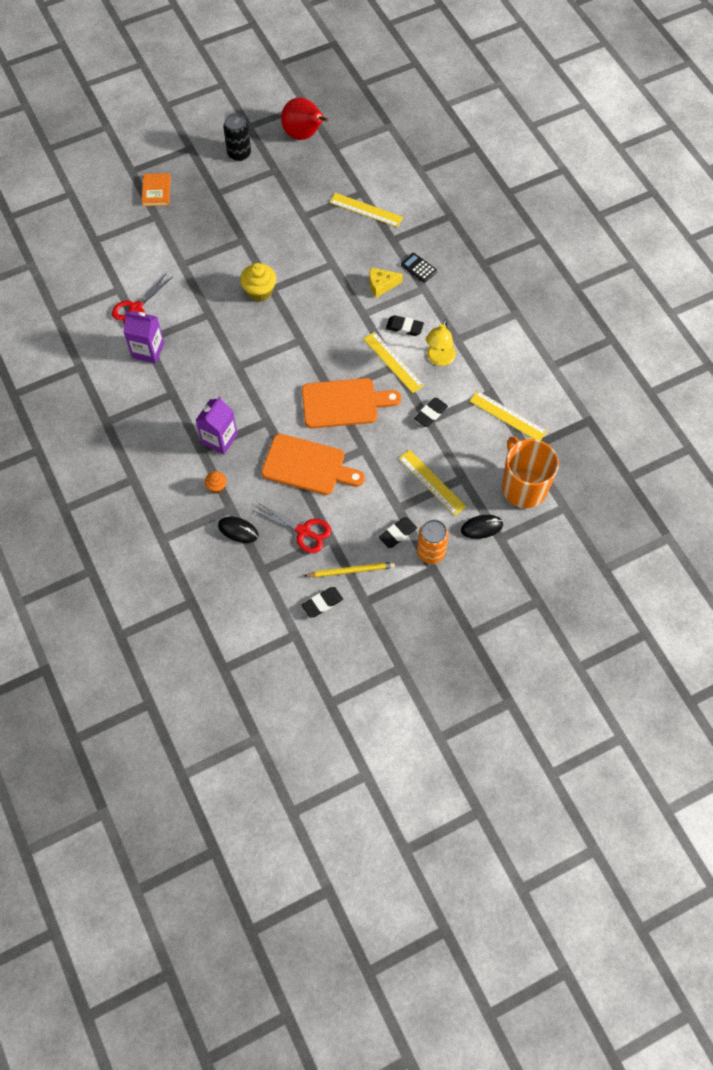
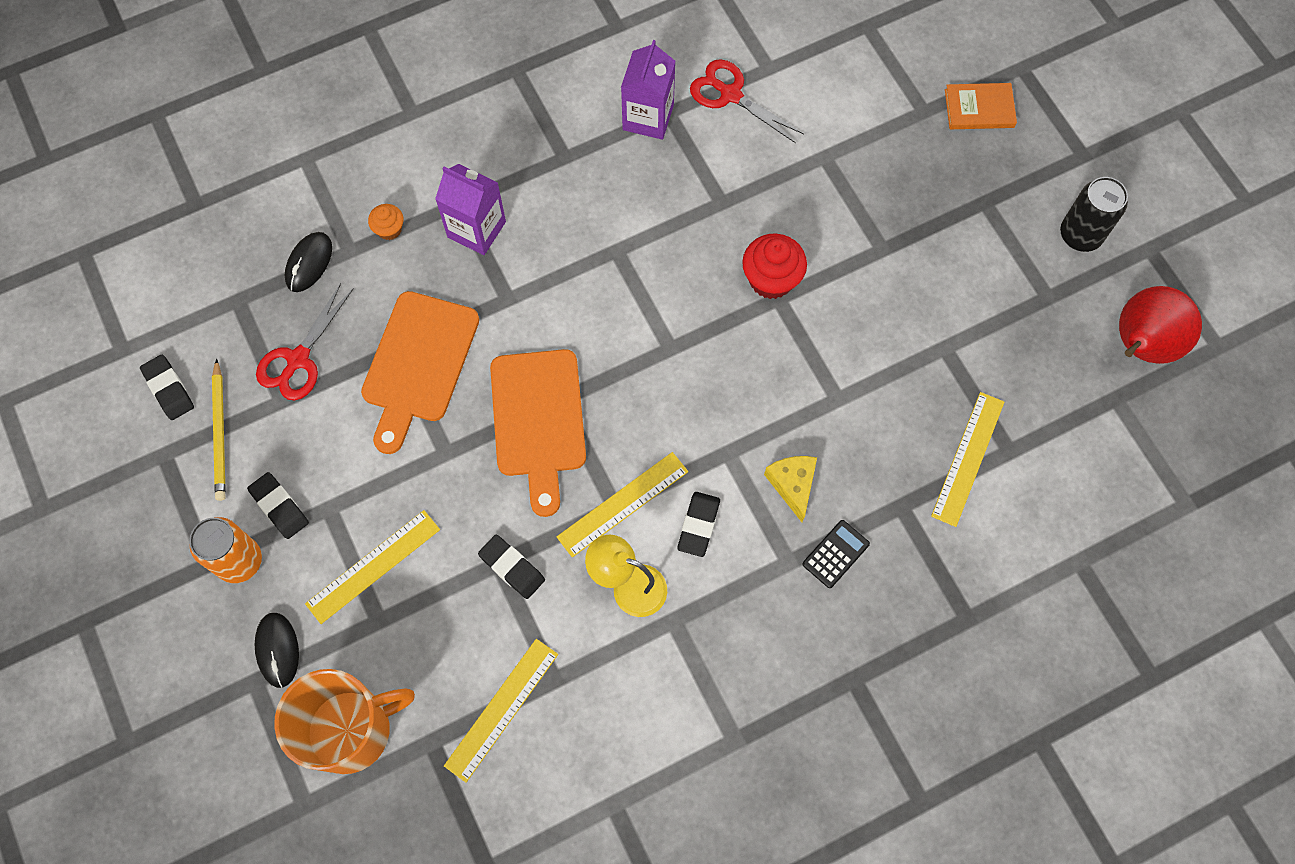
camera: 90 degrees right, 5 degrees up
yellow cupcake [240,263,276,302] -> red cupcake [742,234,807,299]

